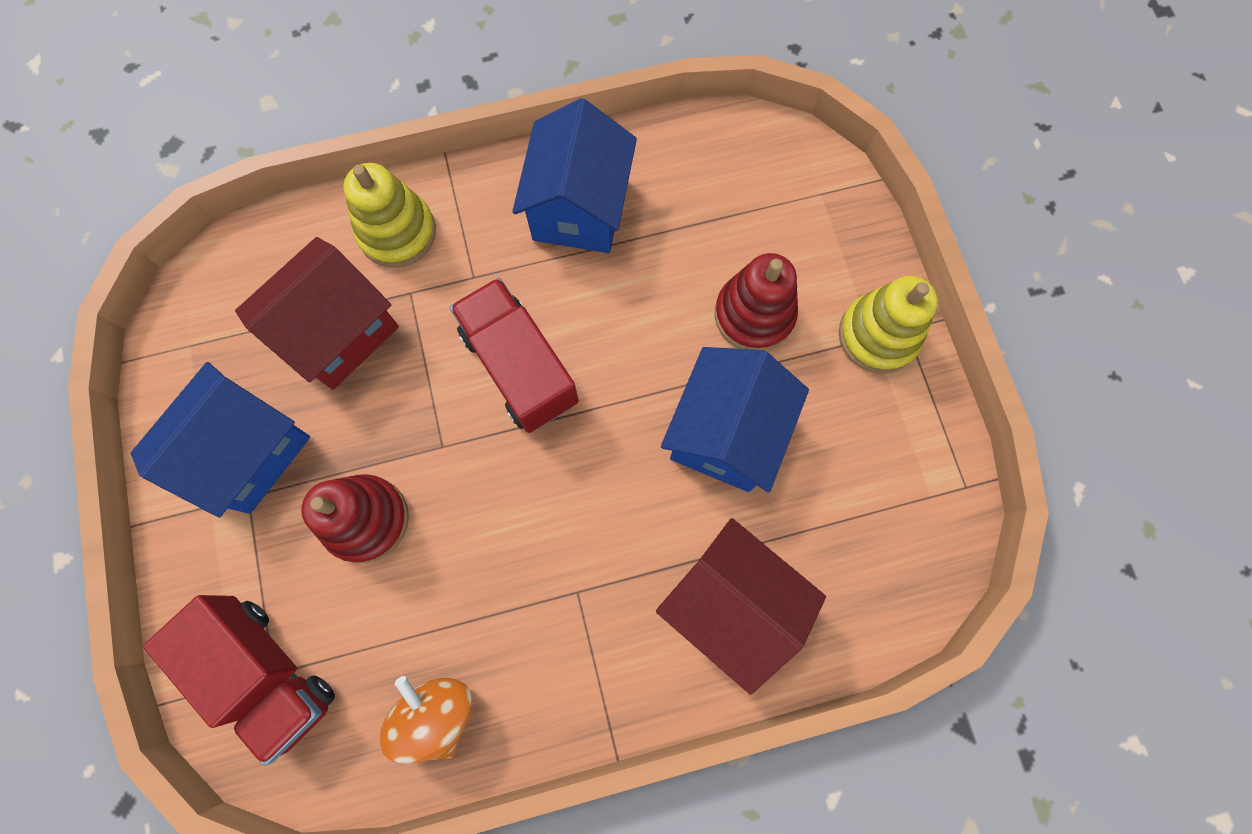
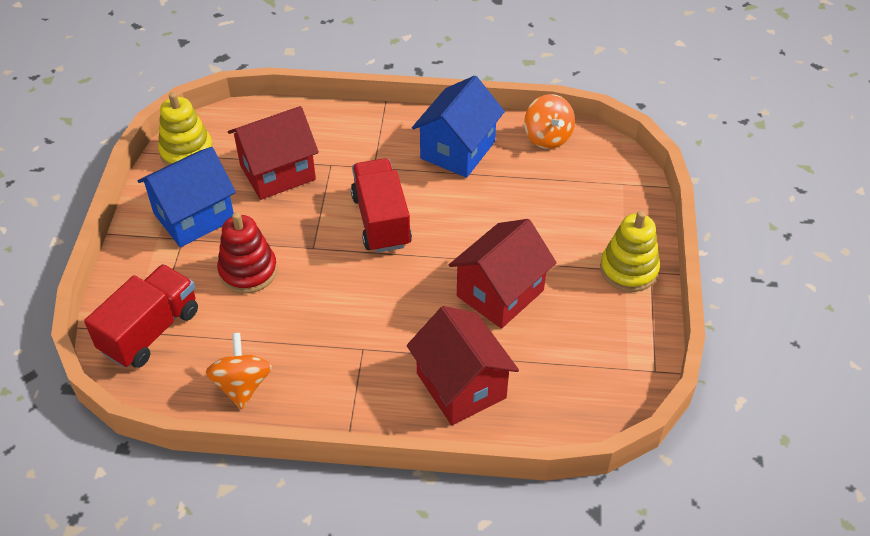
camera: 20 degrees right, 25 degrees down
red truck [144,595,335,766] -> red truck turned 120 degrees counterclockwise [84,264,198,368]
yellow stacking toy [344,163,436,268] -> yellow stacking toy moved to [158,92,213,166]
blue house [661,347,809,492] -> red house [449,219,557,329]
red stacking toy [715,253,798,351] -> none
none -> orange spinning top [524,94,575,149]

